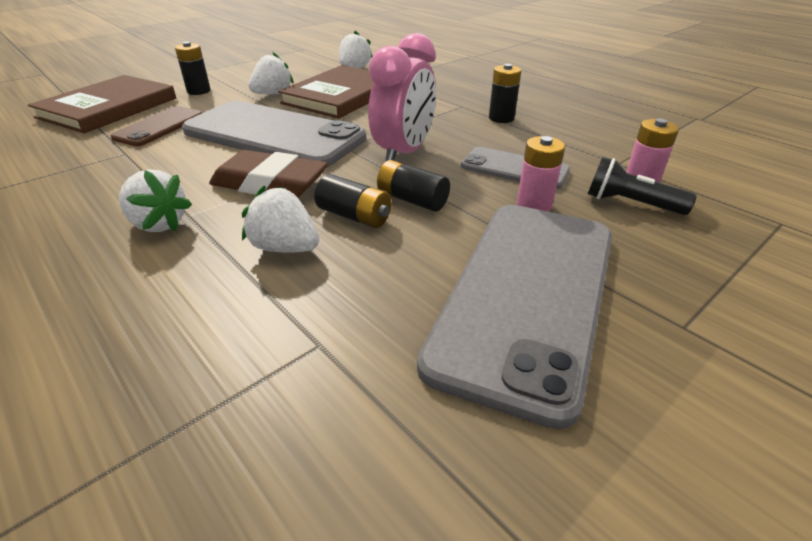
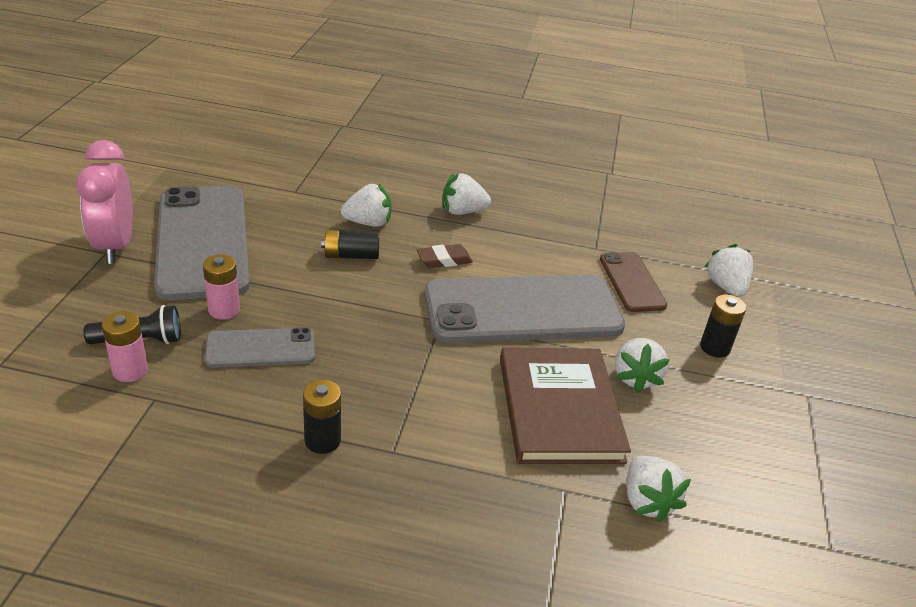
camera: 140 degrees right, 0 degrees up
brown book [28,75,176,133] -> white strawberry [705,244,753,297]
brown eraser [209,150,328,198] -> brown eraser [416,244,473,268], size x0.56
pink clock [368,33,436,162] -> pink clock moved to [76,140,133,264]
black battery [377,160,450,212] -> none

